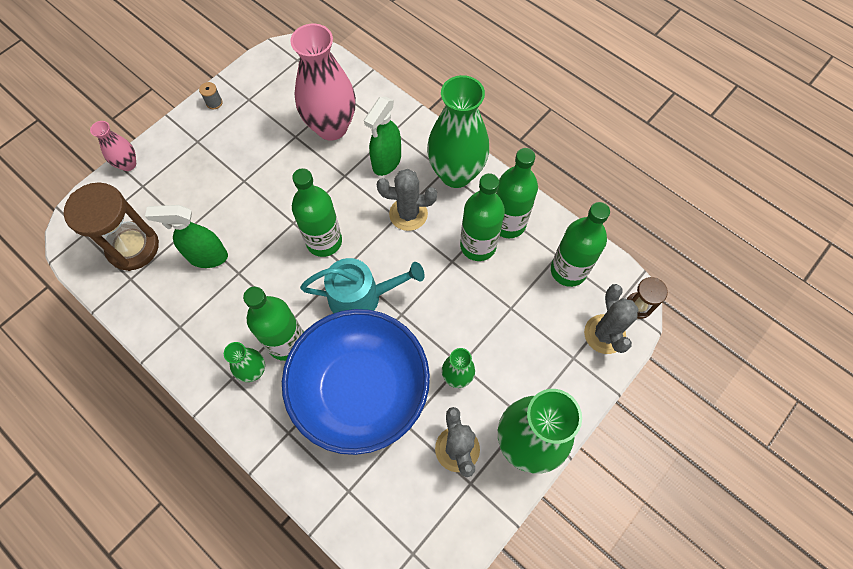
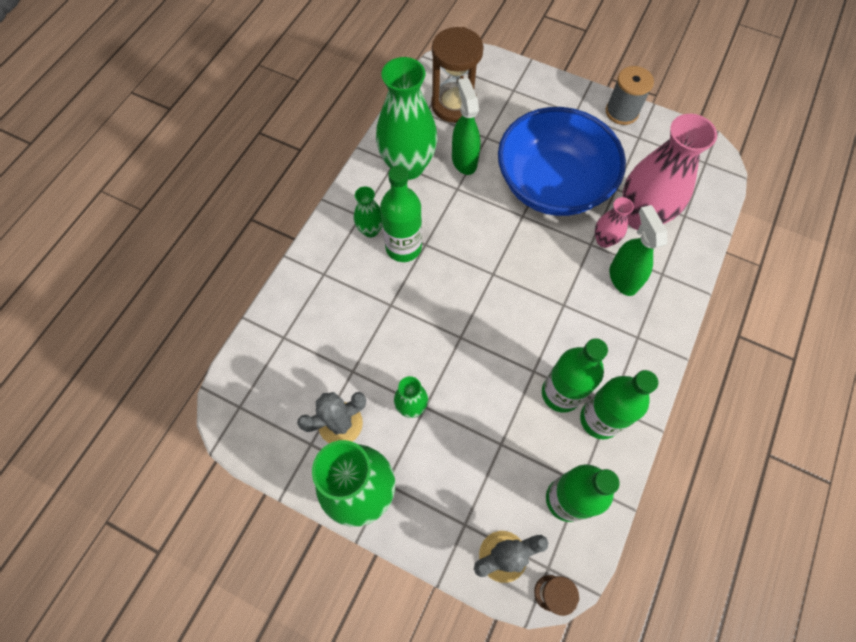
camera: 75 degrees right, 0 degrees up
pink vase [90,121,136,171] -> pink vase moved to [595,197,634,248]
grey spool [199,82,223,109] -> grey spool [606,66,654,125], size x2.04
blue bowl [282,309,430,455] -> blue bowl moved to [498,107,626,216]
green bottle [292,168,342,257] -> none
turquoise watering can [300,258,425,314] -> none
green spray bottle [364,96,401,176] -> green spray bottle turned 60 degrees clockwise [609,205,667,296]
grey cactus [377,169,437,231] -> none
green vase [427,75,489,188] -> green vase moved to [376,57,437,180]

